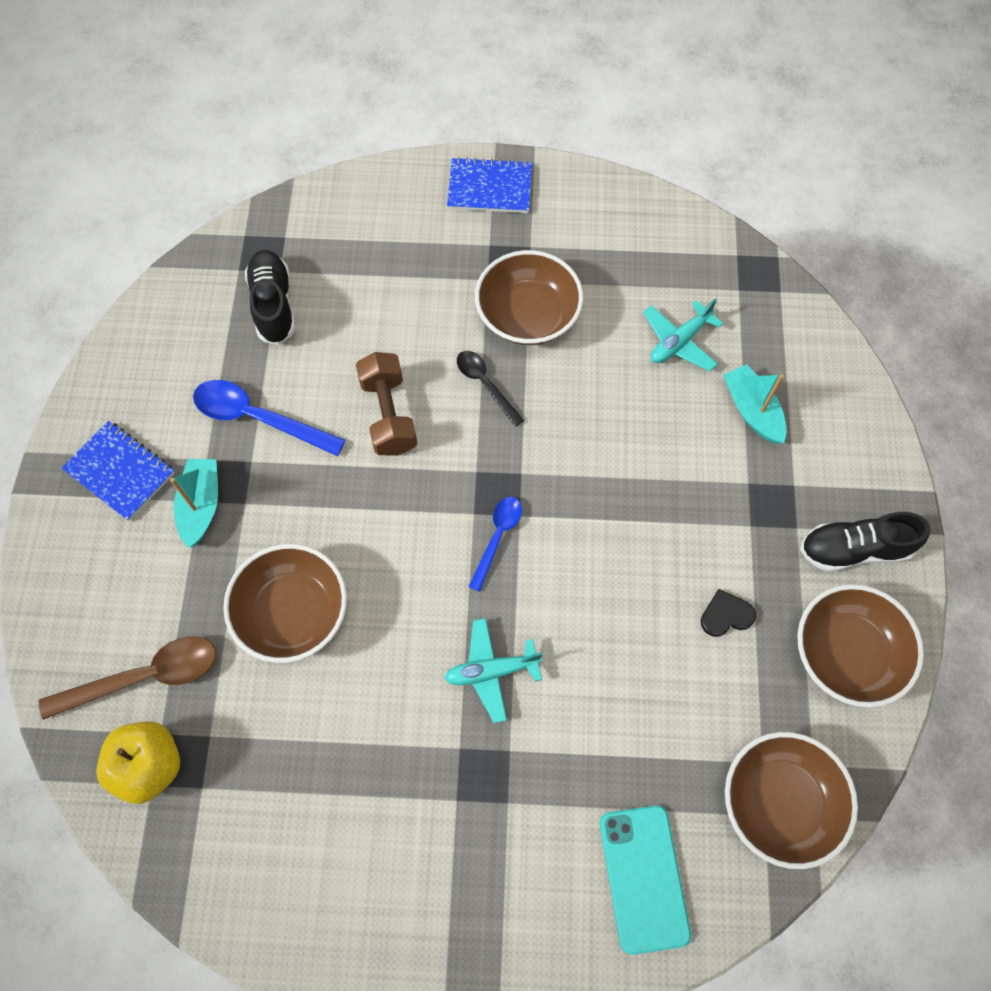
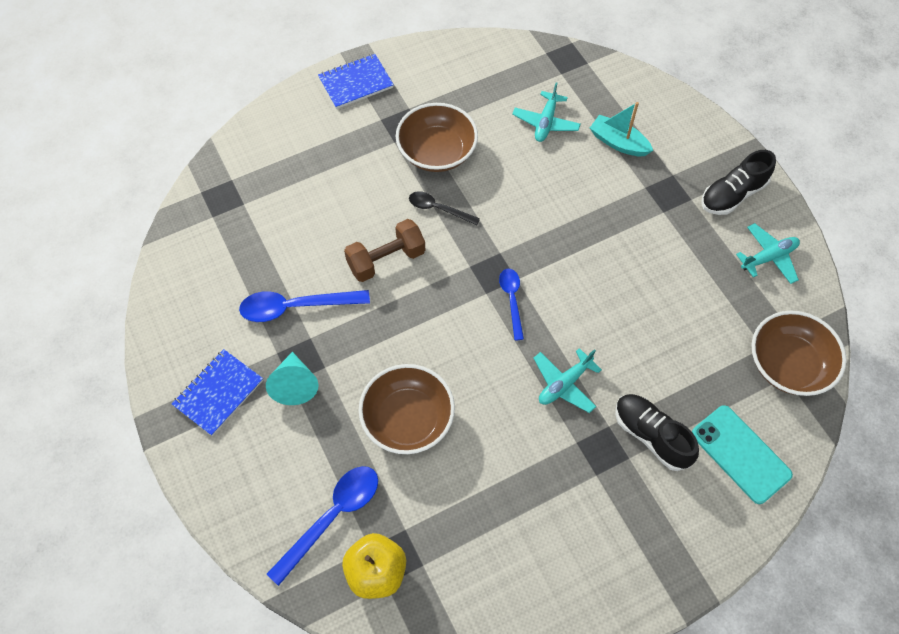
camera: 30 degrees left, 5 degrees down
brown spoon [39,636,216,720] -> blue spoon [267,466,378,586]
blue notebook [62,421,175,521] -> blue notebook turned 60 degrees counterclockwise [172,349,263,436]
turquoise boat [170,459,218,548] -> turquoise cone [266,352,318,405]
black shoe [245,250,295,345] -> black shoe moved to [615,394,699,471]
brown dumbbell [356,352,417,456] -> brown dumbbell turned 75 degrees counterclockwise [344,219,425,282]
black heart [701,589,756,637] -> none
brown bowl [797,584,924,707] -> turquoise plane [736,223,800,284]

